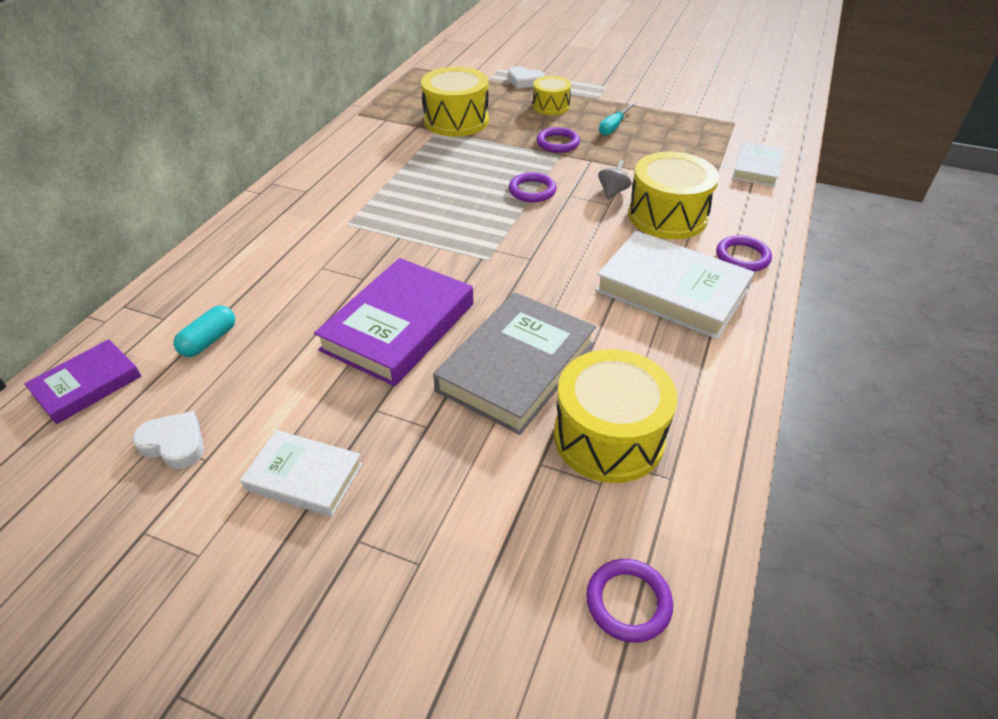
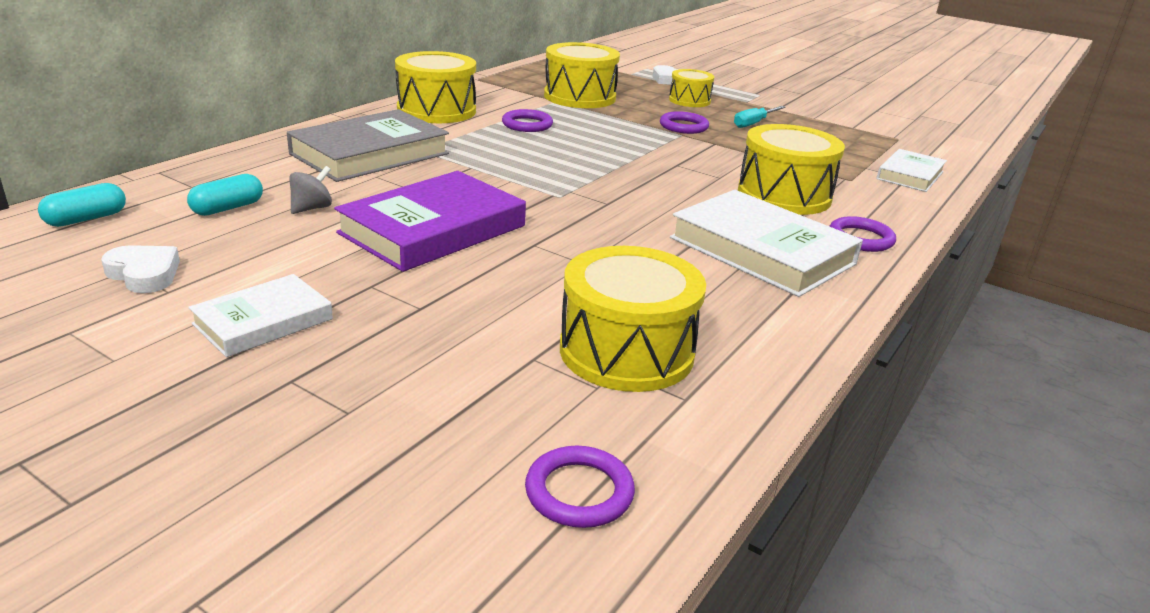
camera: 10 degrees right, 15 degrees down
purple book [24,339,141,424] -> turquoise capsule [38,183,126,227]
white book [240,430,363,517] -> white book turned 75 degrees counterclockwise [188,274,333,357]
grey book [433,292,596,435] -> grey book moved to [287,109,449,182]
purple ring [509,172,557,202] -> purple ring moved to [502,109,553,132]
grey spinning top [598,159,632,199] -> grey spinning top moved to [289,166,332,214]
none -> yellow drum [395,51,476,123]

